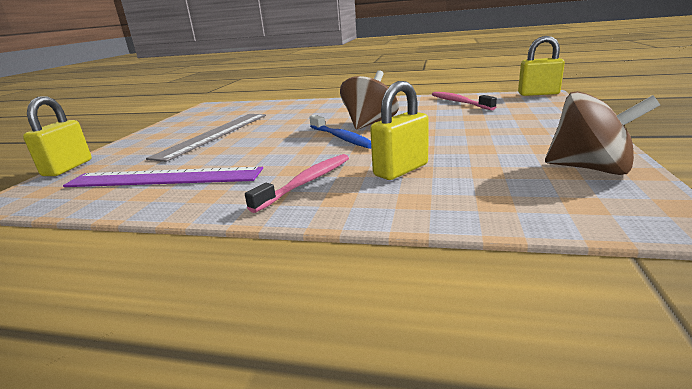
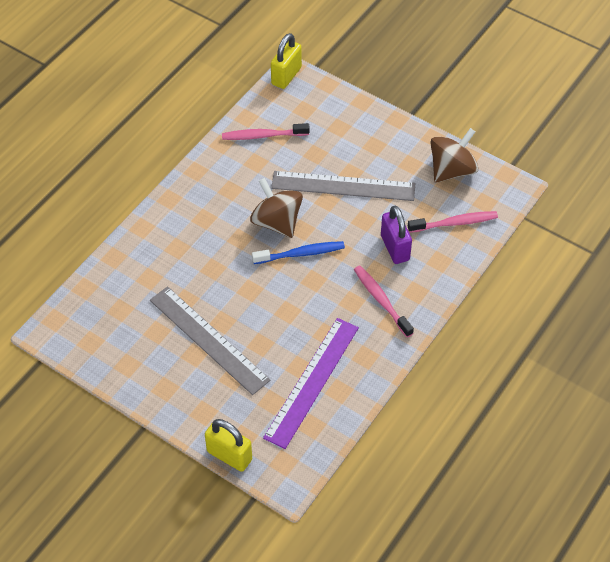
camera: 70 degrees left, 30 degrees up
yellow padlock [370,81,429,180] -> purple padlock [381,206,412,264]
none -> grey ruler [271,171,415,201]
none -> pink toothbrush [408,211,498,233]

